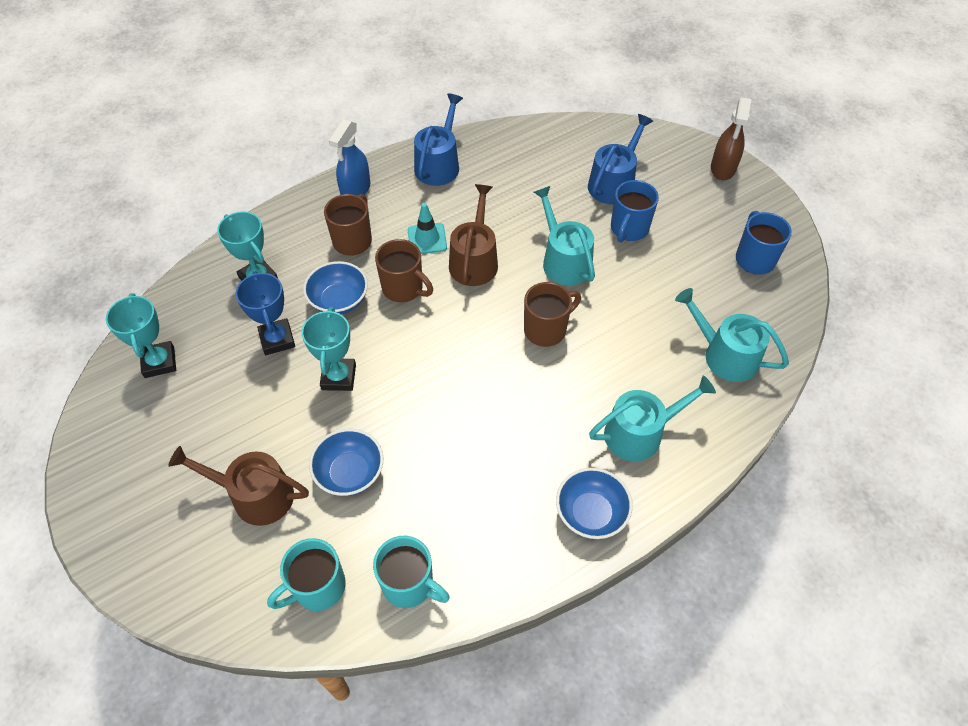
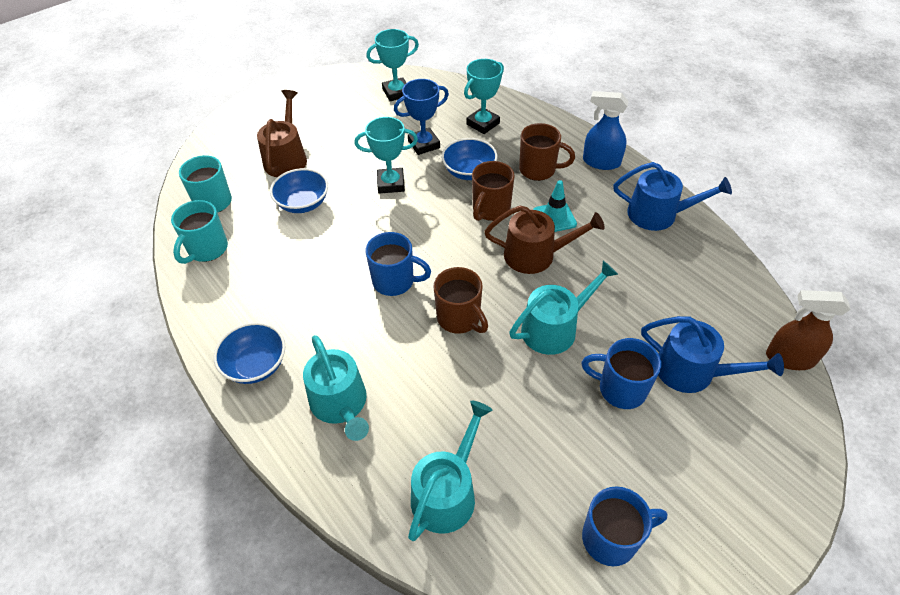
camera: 85 degrees right, 5 degrees down
brown spray bottle [711,98,752,181] -> brown spray bottle moved to [766,290,851,370]
none -> blue mug [365,232,431,296]

